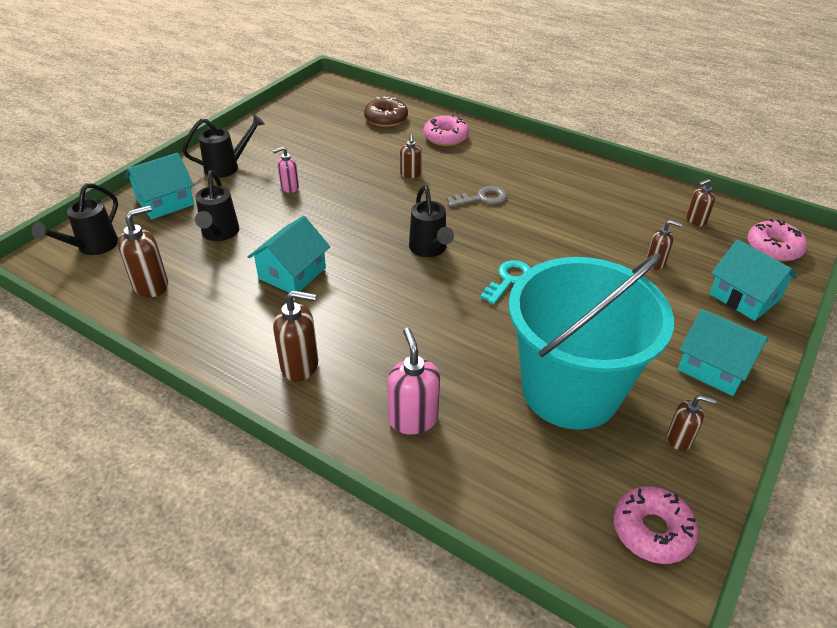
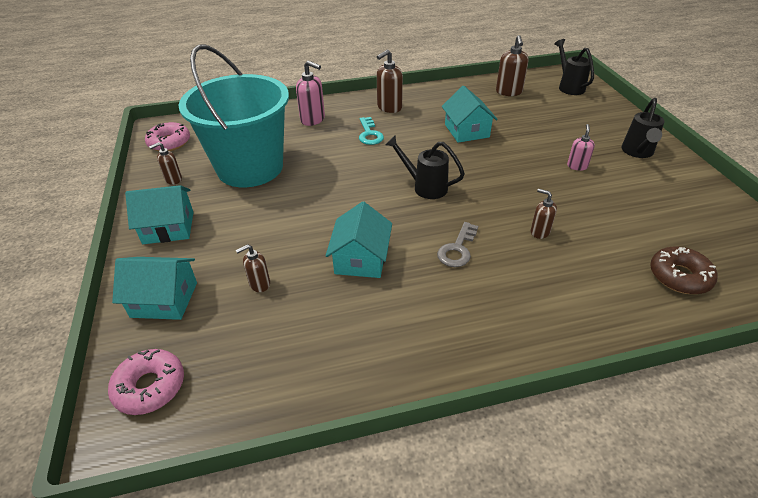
camera: 135 degrees right, 0 degrees up
turquoise house [125,153,194,219] -> turquoise house moved to [326,201,392,278]
black watering can [195,170,239,241] -> none
pink donut [424,115,469,146] -> none
turquoise key [480,260,531,304] -> turquoise key moved to [359,117,384,145]
brown soap dispenser [686,179,715,226] -> none

